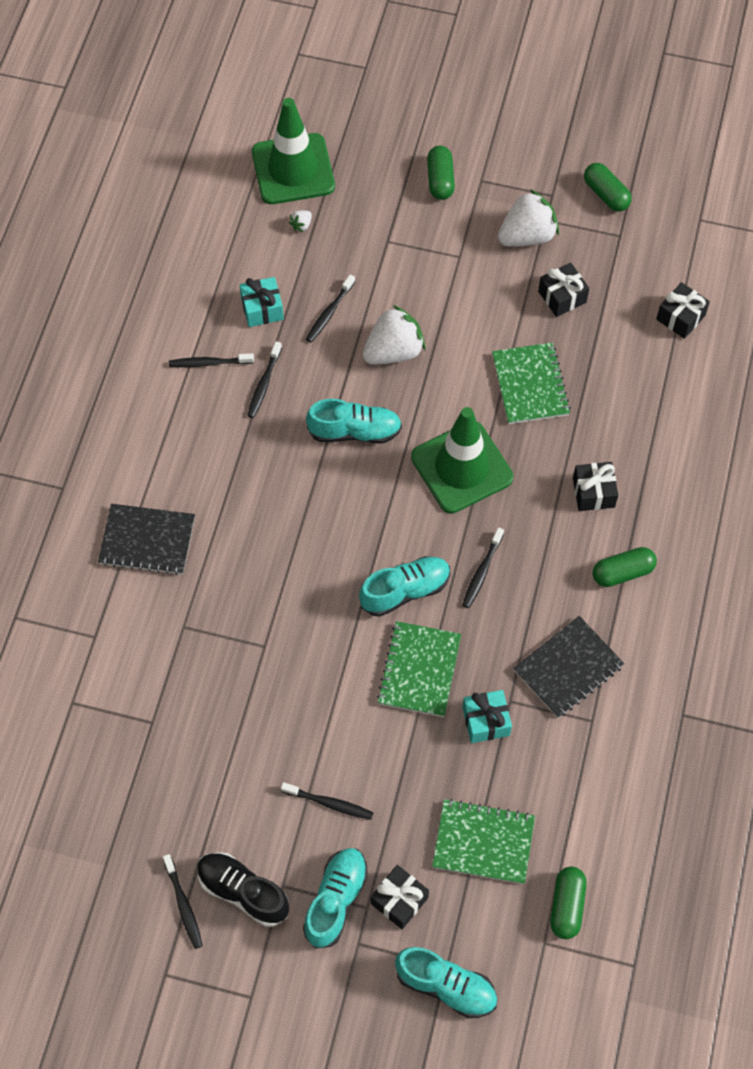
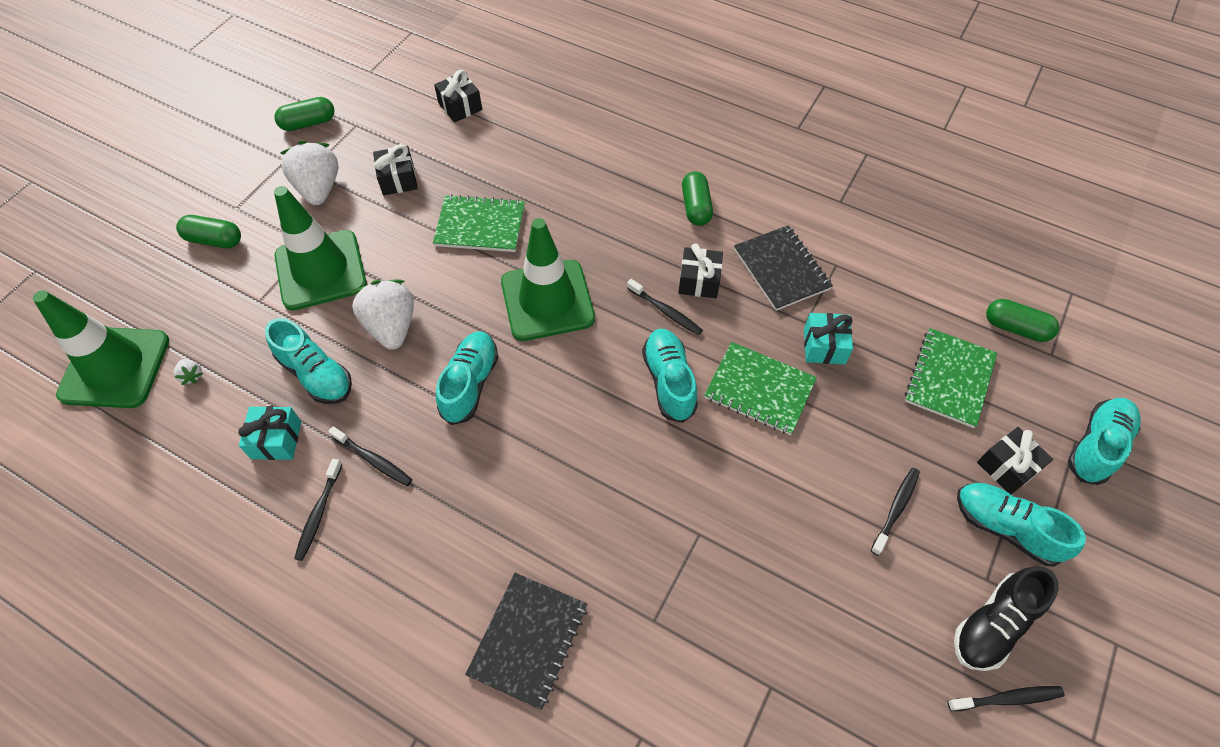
camera: 75 degrees left, 5 degrees down
black toothbrush [306,275,355,342] -> turquoise shoe [265,318,352,404]
black gift [573,462,618,511] -> black gift moved to [678,243,723,298]
none -> green traffic cone [274,186,367,311]

